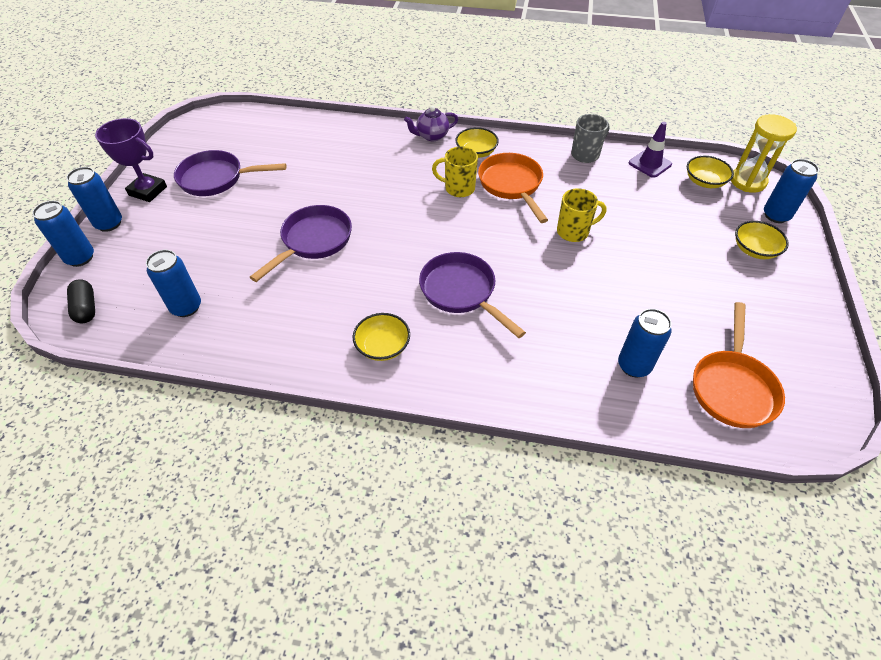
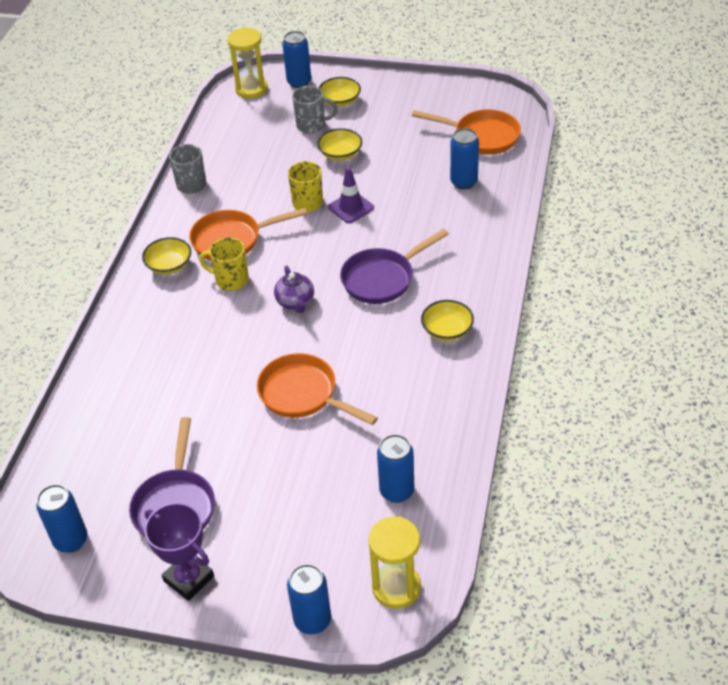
camera: 85 degrees left, 5 degrees down
blue can [67,167,122,232] -> blue can moved to [36,484,88,553]
black capsule [67,279,95,323] -> yellow hourglass [368,516,421,609]
purple trophy [95,118,167,202] -> purple trophy turned 75 degrees counterclockwise [144,503,214,601]
purple pan [250,205,352,282] -> orange pan [257,353,378,425]
purple teapot [404,106,458,141] -> purple teapot moved to [274,266,314,313]
yellow mug [432,146,478,197] -> yellow mug turned 90 degrees clockwise [199,237,249,291]
purple traffic cone [629,122,672,178] -> purple traffic cone moved to [328,167,374,223]
yellow bowl [687,156,734,188] -> yellow bowl moved to [317,128,362,161]
none -> grey mug [292,86,337,133]

